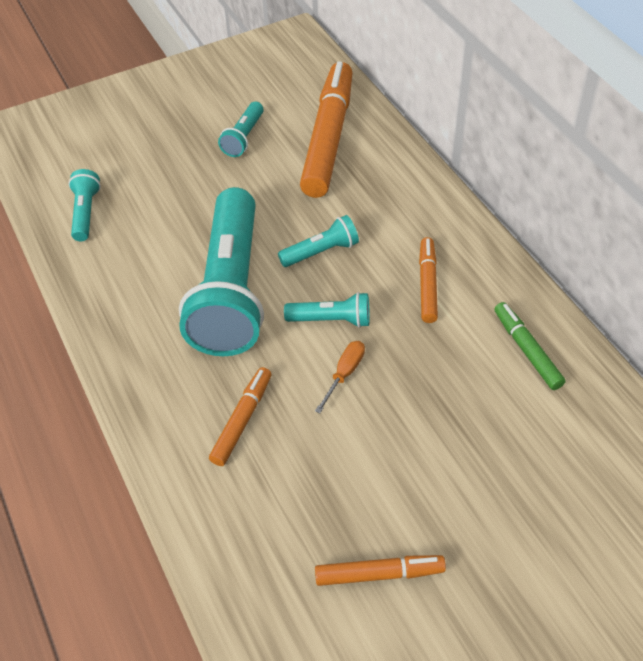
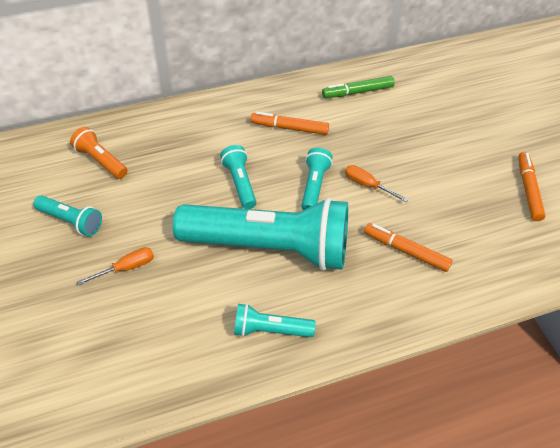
camera: 85 degrees left, 0 degrees up
turquoise flashlight [68,169,101,241] -> turquoise flashlight moved to [234,303,316,337]
orange marker [300,62,352,198] -> orange flashlight [70,127,128,179]
none -> orange screwdriver [77,247,154,286]

